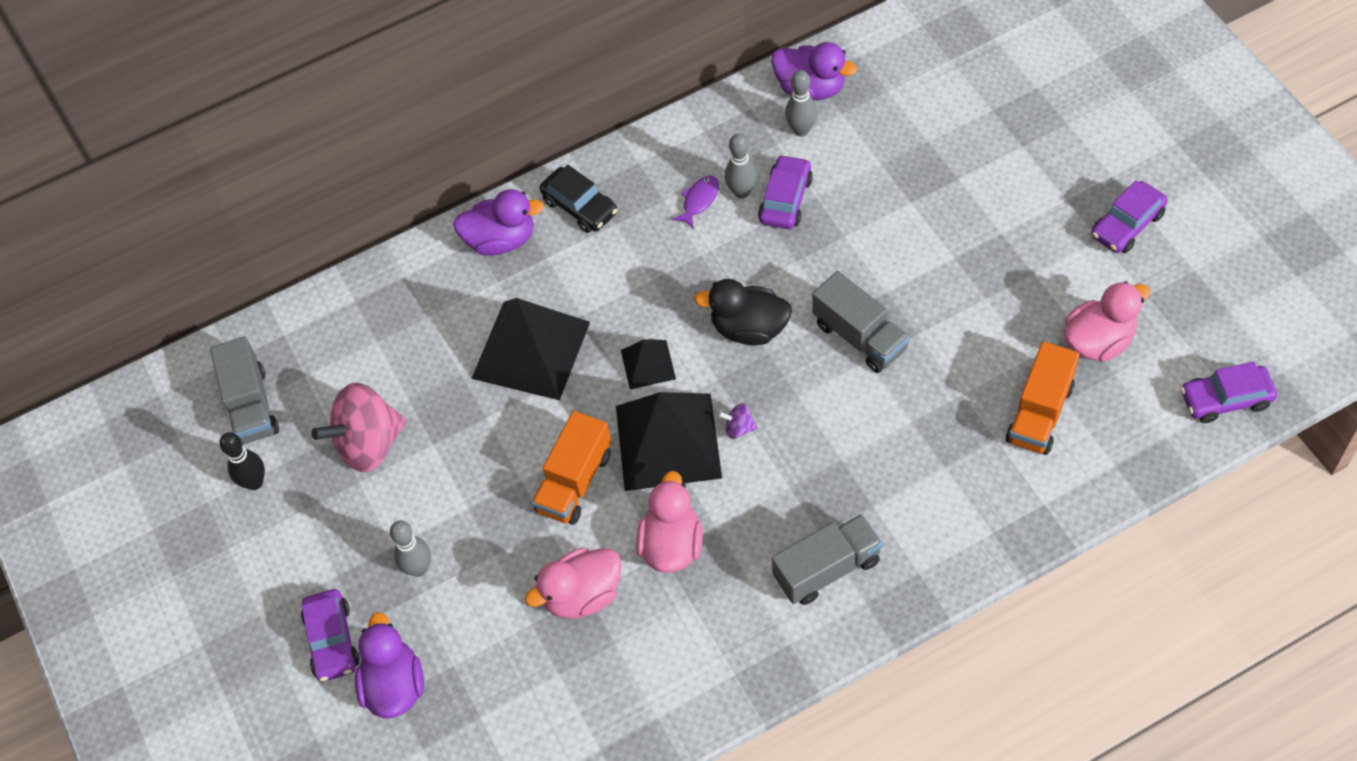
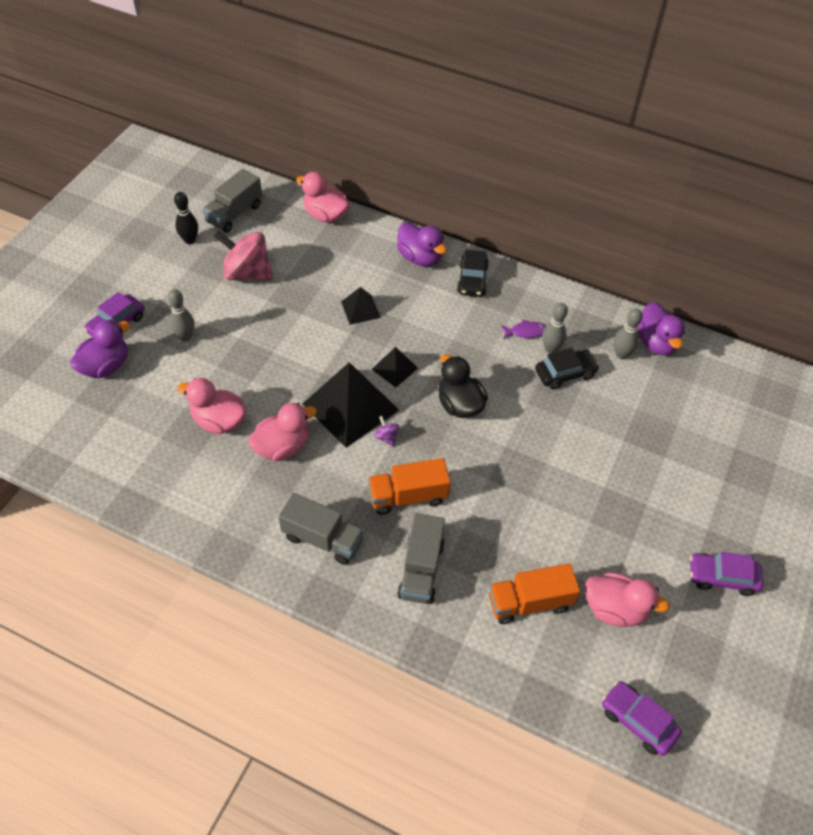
camera: 45 degrees right, 5 degrees down
black pyramid [471,298,590,400] -> black pyramid [341,287,381,325], size x0.50
orange truck [532,411,611,525] -> orange truck moved to [368,458,451,515]
purple car [758,154,813,229] -> black car [535,348,600,389]
grey truck [812,271,909,373] -> grey truck moved to [398,513,445,604]
none -> pink duck [296,172,350,223]

